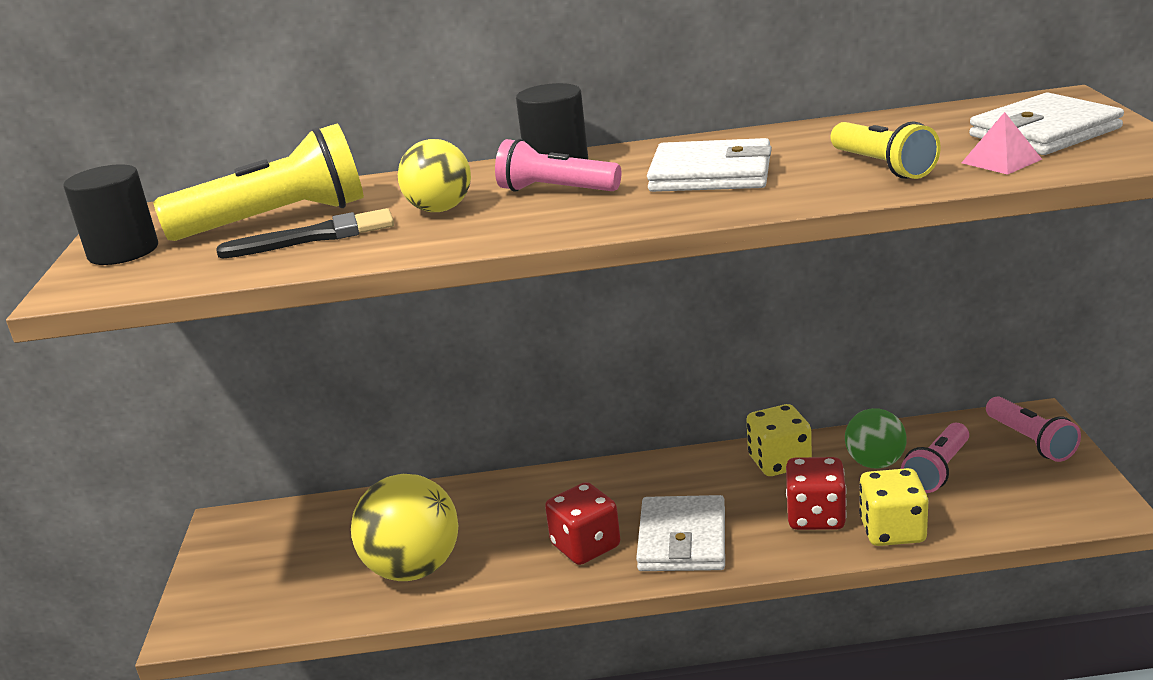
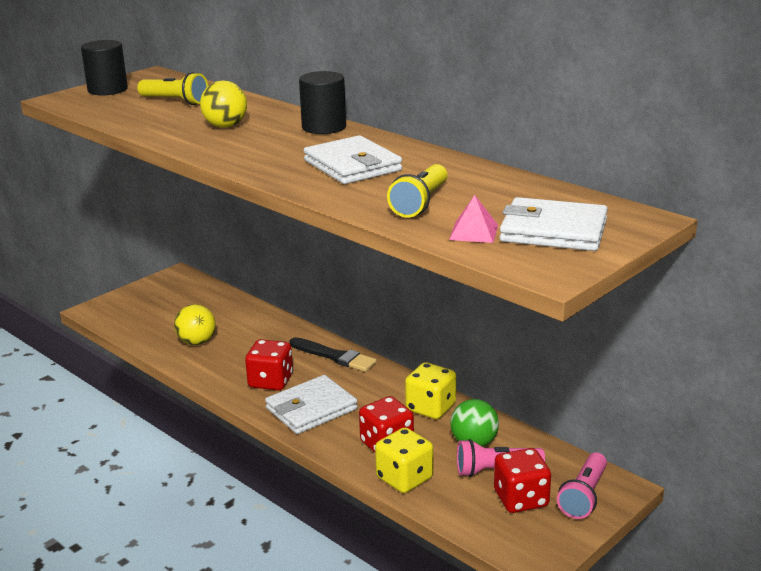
camera: 45 degrees right, 0 degrees up
yellow flashlight [153,123,364,241] -> yellow flashlight [137,72,208,105], size x0.62
black brush [216,208,394,258] -> black brush moved to [290,337,377,372]
yellow ball [351,474,458,581] -> yellow ball [174,304,216,345], size x0.61
pink flashlight [495,139,621,192] -> none
none -> red dice [494,448,551,513]

